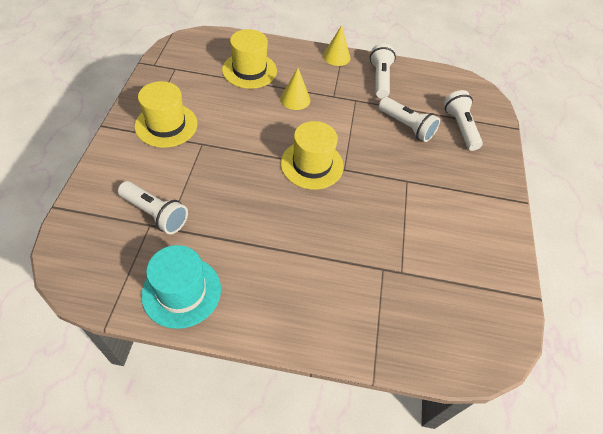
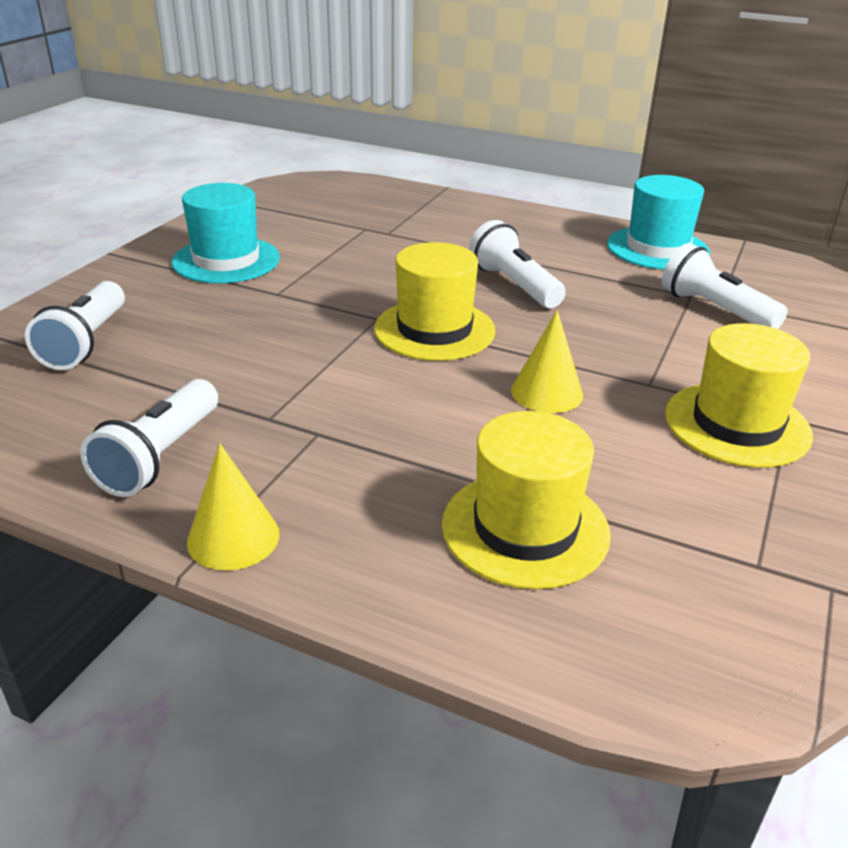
camera: 160 degrees left, 20 degrees down
yellow cone [280,68,310,110] -> yellow cone moved to [511,310,583,413]
white flashlight [379,97,440,142] -> white flashlight moved to [469,220,566,308]
none -> turquoise hat [172,183,280,283]

